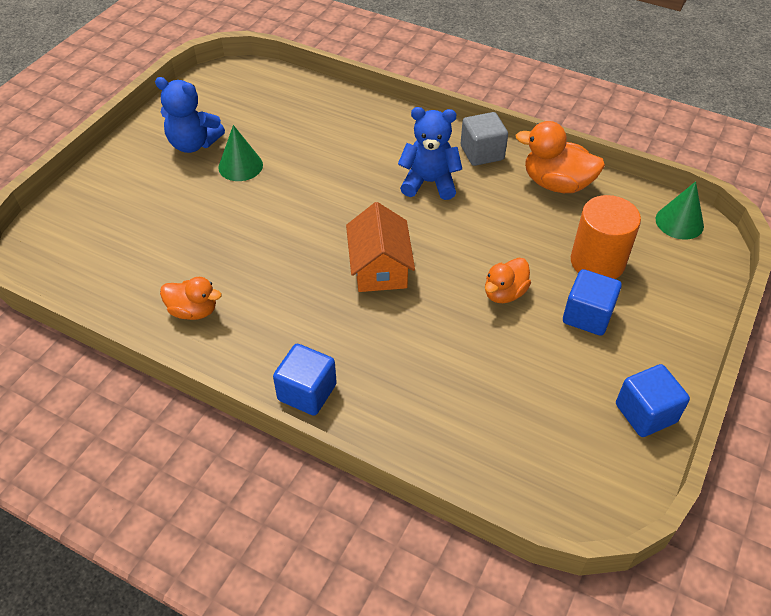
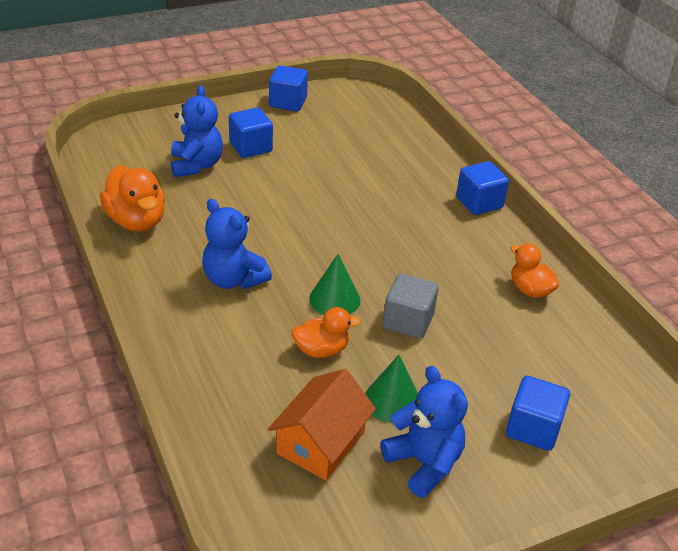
camera: 145 degrees left, 10 degrees down
orange house [346,202,415,292] -> orange house moved to [268,369,376,480]
grey cube [461,112,508,166] -> grey cube moved to [383,273,438,339]
orange duck [485,258,531,303] -> orange duck moved to [291,307,361,358]
orange cylinder [571,195,641,279] -> blue teddy bear [171,85,223,177]
green cone [656,181,704,240] -> green cone moved to [309,254,361,315]
none -> blue cube [506,376,570,451]

